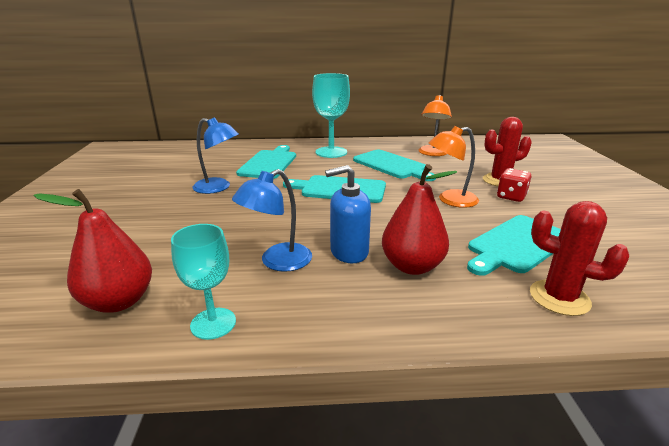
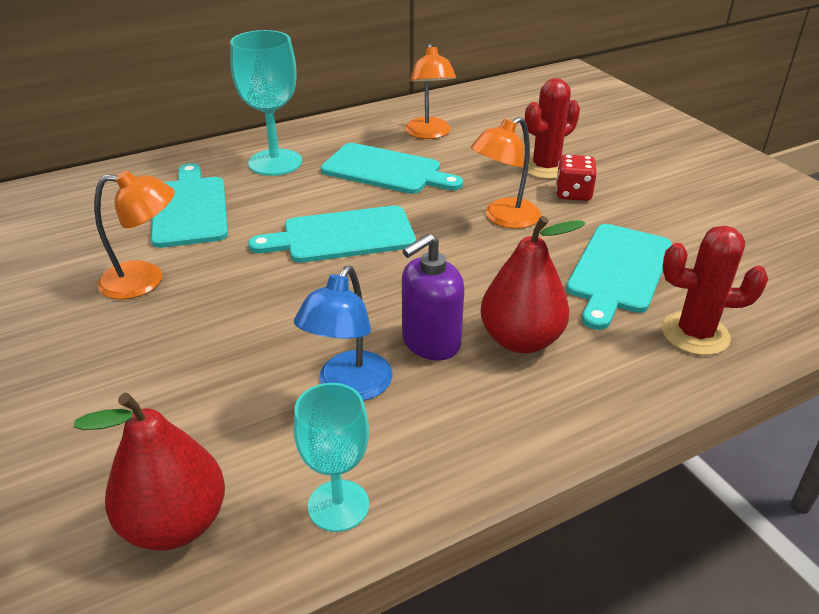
camera: 25 degrees left, 10 degrees up
blue lamp [192,117,239,194] -> orange lamp [94,170,175,299]
blue soap dispenser [325,165,371,263] -> purple soap dispenser [402,233,464,360]

